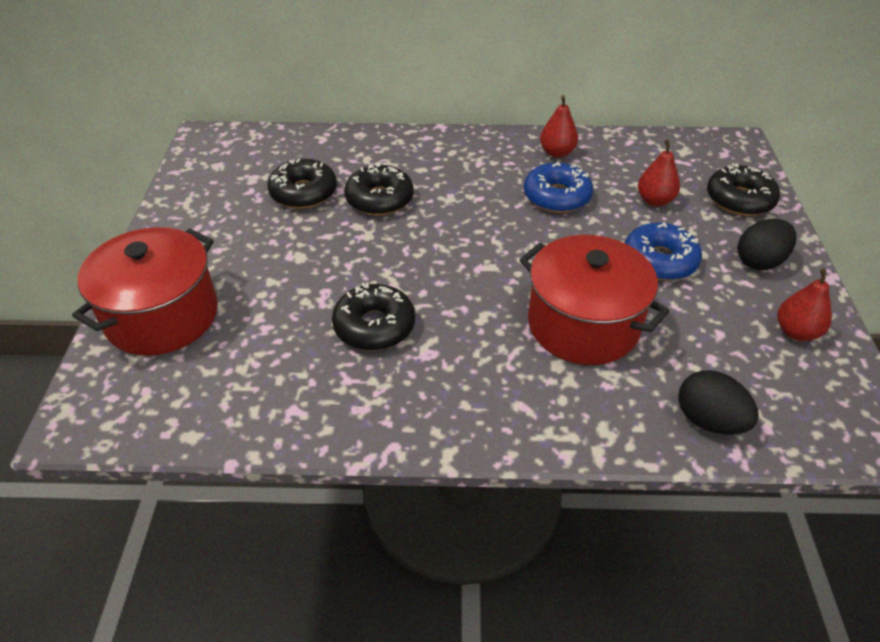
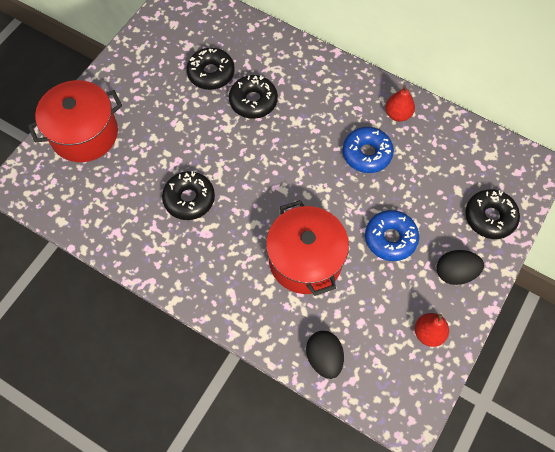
camera: 30 degrees right, 20 degrees up
red pear [638,140,680,206] -> none

